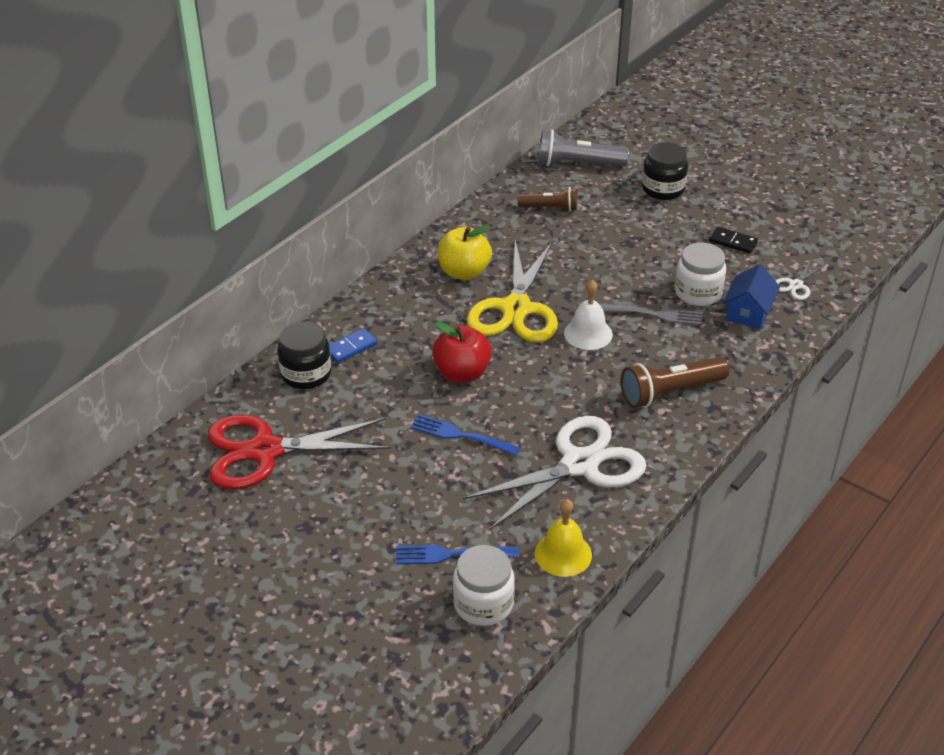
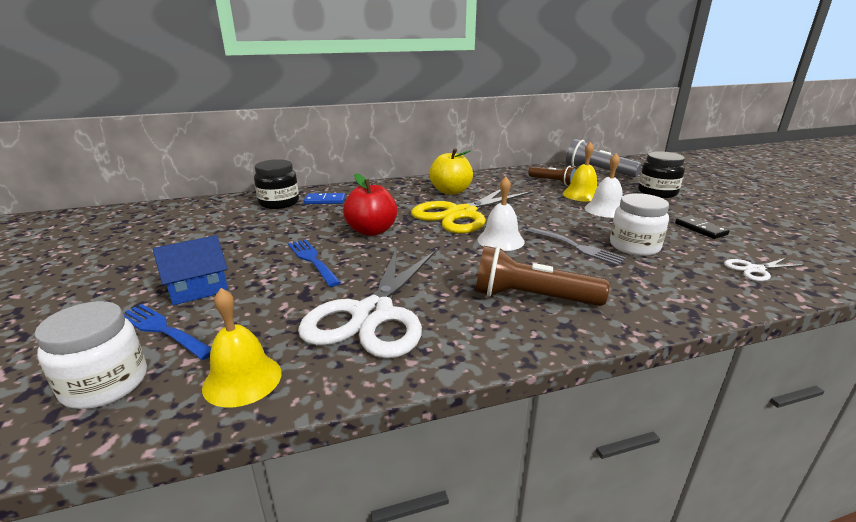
camera: 35 degrees right, 15 degrees down
red scissors [208,415,391,490] -> none
white scissors [463,416,647,530] -> white scissors turned 105 degrees clockwise [298,248,436,359]
blue house [723,264,780,329] -> blue house moved to [153,235,228,305]
none -> yellow bell [563,142,597,202]
none -> white bell [585,153,623,218]

